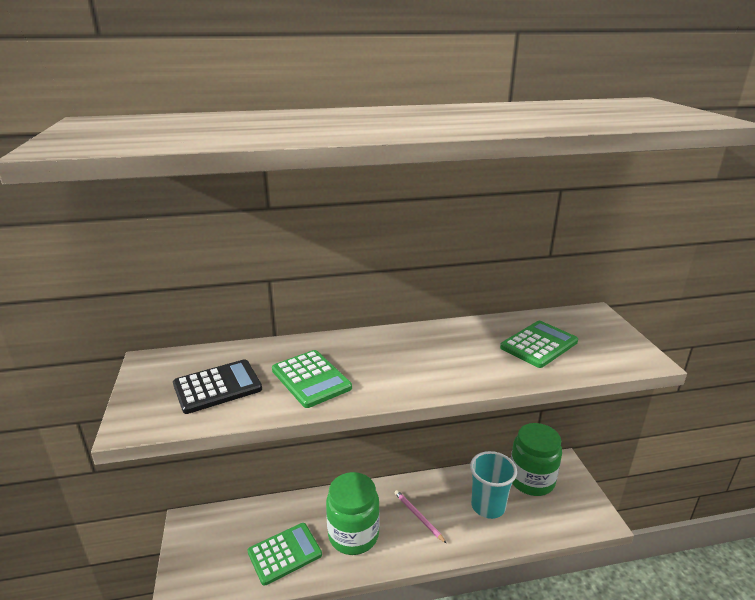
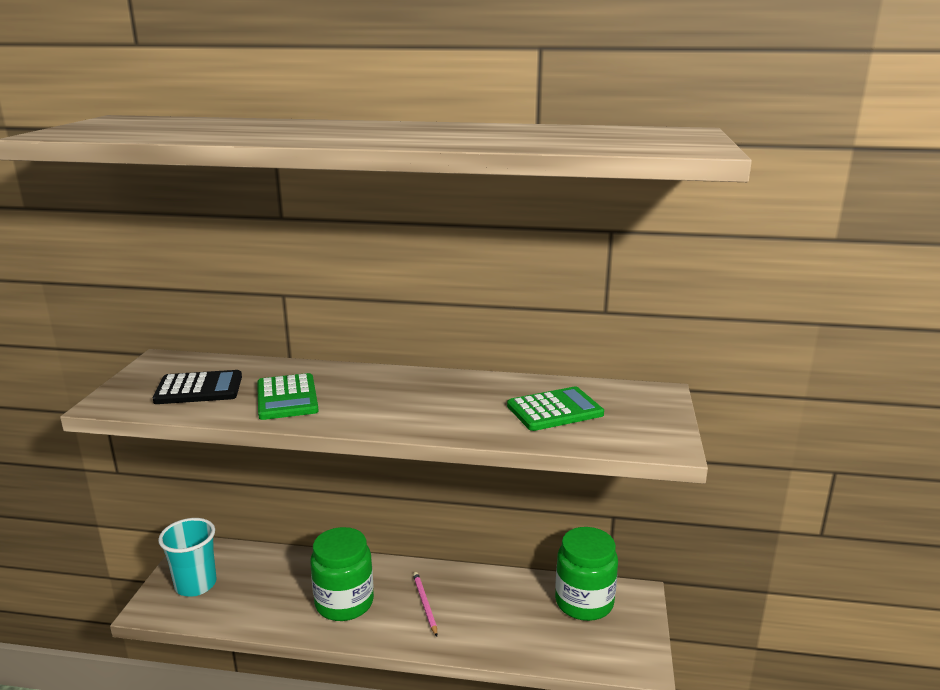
camera: 20 degrees right, 5 degrees down
green calculator [248,523,322,586] -> none
turquoise cup [470,451,517,519] -> turquoise cup moved to [158,518,217,597]

